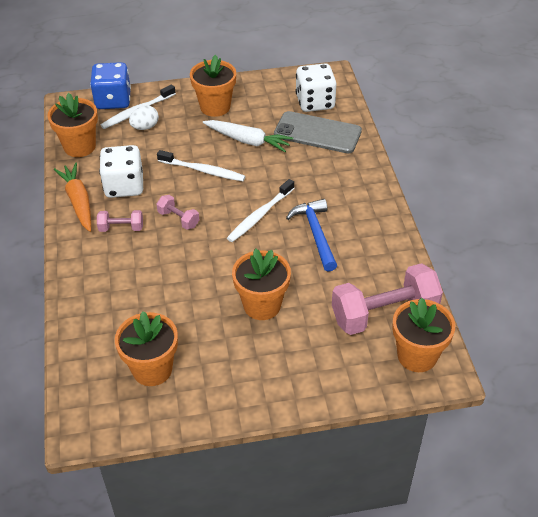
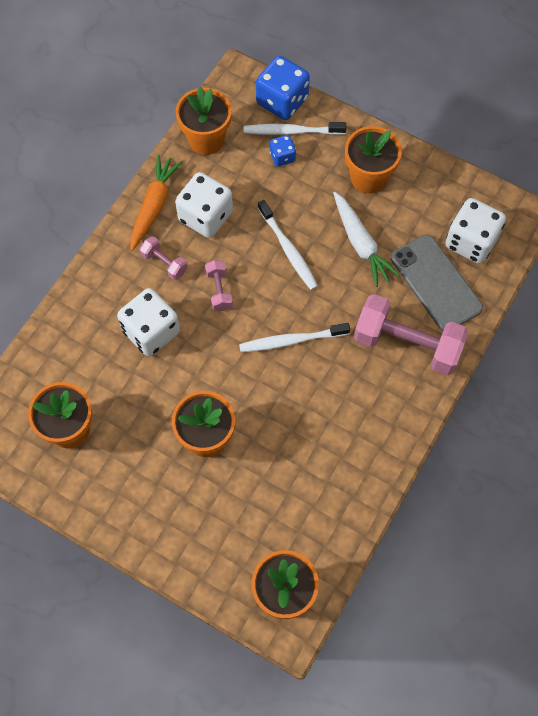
camera: 40 degrees right, 20 degrees up
white egg [129,105,159,130] -> blue dice [270,135,296,167]
blue hammer [286,199,337,271] -> none
pink dumbbell [332,263,443,335] -> pink dumbbell moved to [354,294,468,375]
none -> white dice [117,288,180,356]

